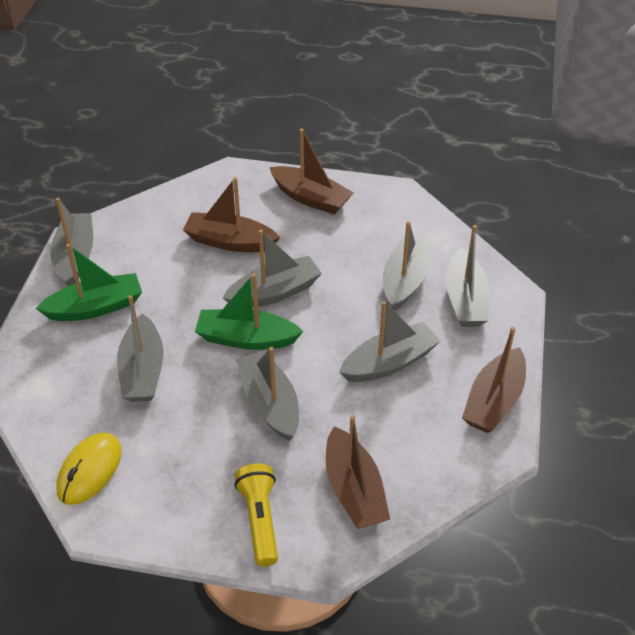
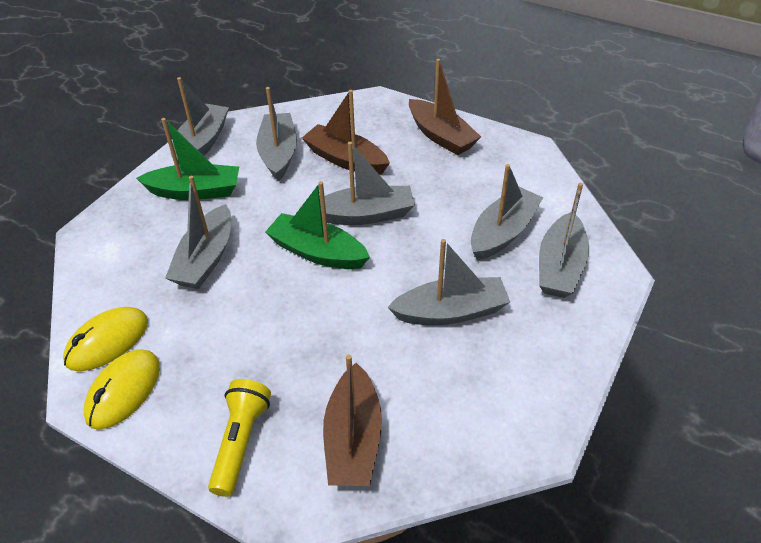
camera: 20 degrees right, 0 degrees up
grey boat [236,347,299,441] -> grey boat moved to [256,87,297,181]
brown boat [462,327,526,433] -> none
none -> yellow mouse [83,349,160,430]

